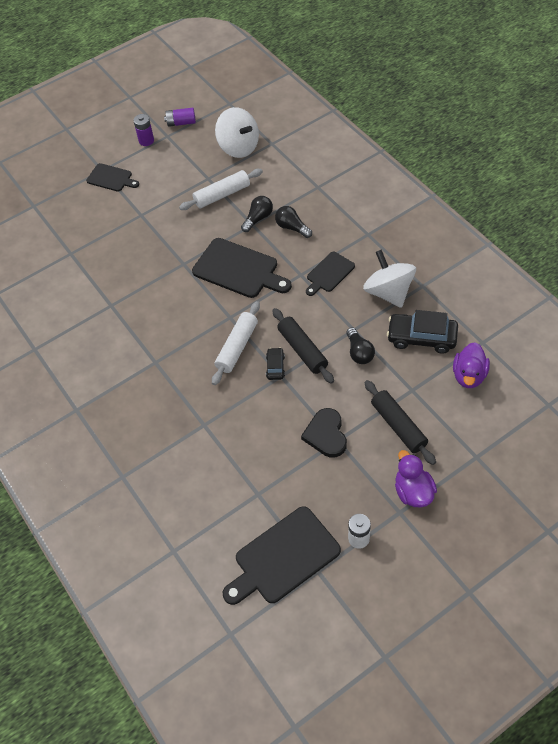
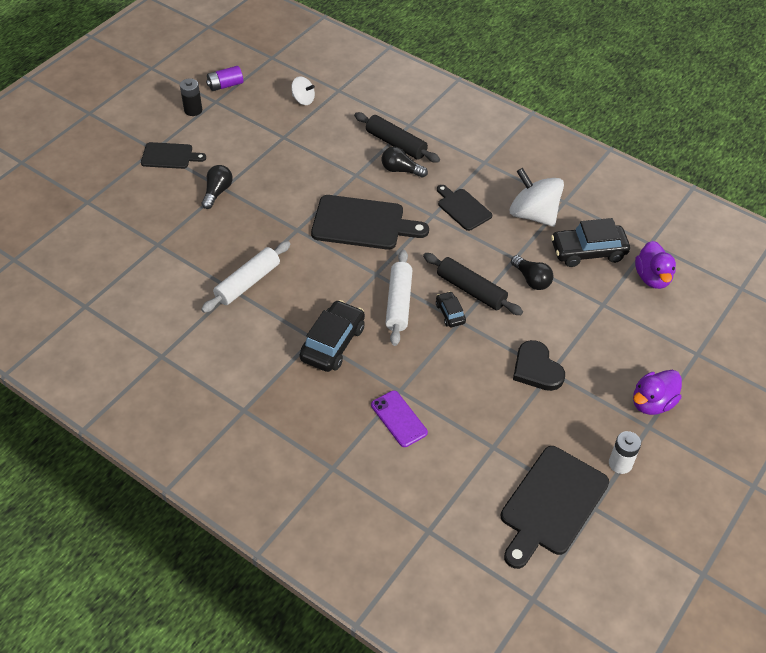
camera: 25 degrees left, 5 degrees down
purple battery [133,114,154,146] -> black battery [180,78,202,116]
white rolling pin [179,169,263,210] -> white rolling pin moved to [201,241,290,313]
white spinning top [215,107,259,158] -> white spinning top [291,76,315,105], size x0.53
black light bulb [241,196,273,232] -> black light bulb moved to [202,165,233,209]
black cutting board [306,252,355,296] -> black cutting board turned 120 degrees clockwise [437,185,492,231]
black rolling pin [364,380,436,465] -> black rolling pin moved to [354,112,440,163]
purple duck [395,450,437,508] -> purple duck turned 90 degrees counterclockwise [633,370,682,415]
none -> black car [300,300,365,372]
none -> purple phone [371,391,428,447]

